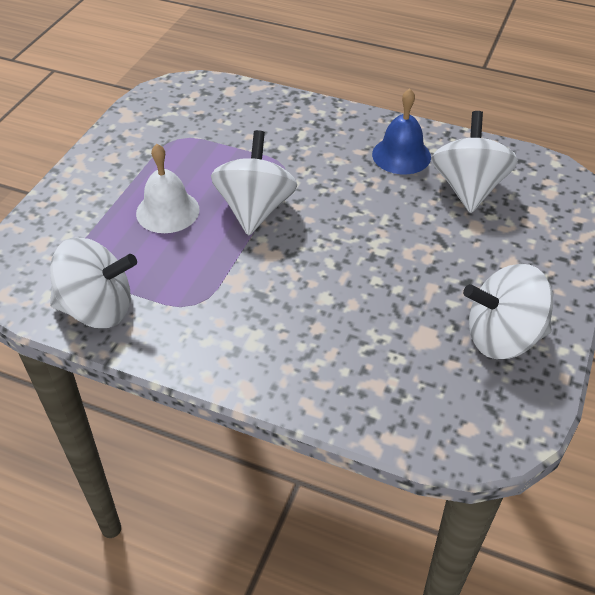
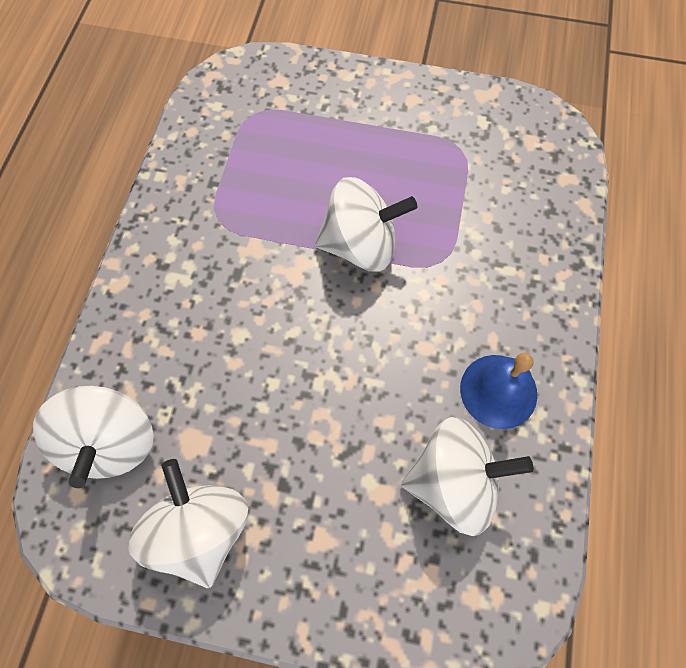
camera: 80 degrees right, 20 degrees up
white spinning top [50,238,137,328] -> white spinning top moved to [33,386,154,488]
white bell [136,144,199,233] -> none

